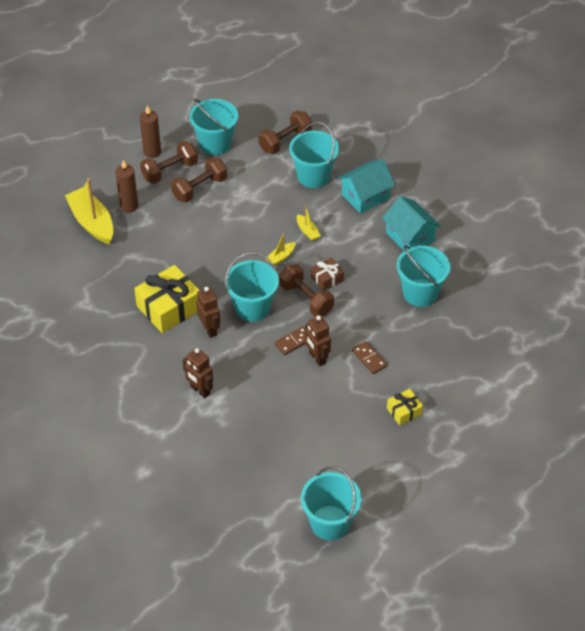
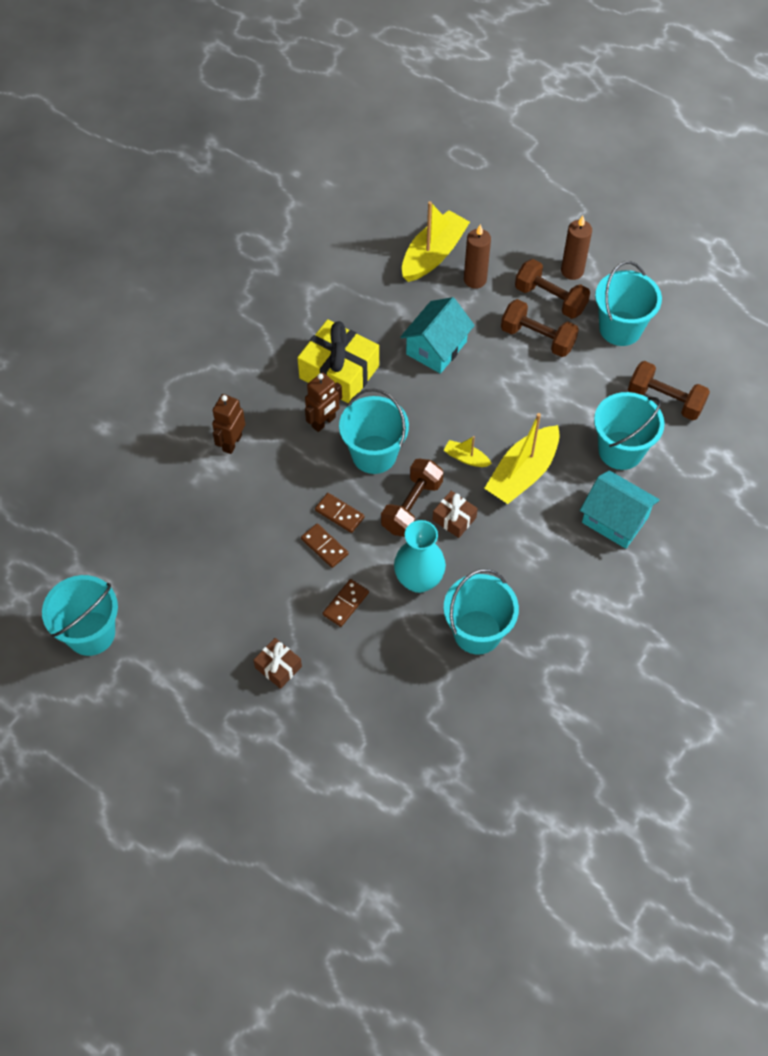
camera: 70 degrees right, 10 degrees up
yellow boat [297,206,321,241] -> yellow boat [484,413,560,504], size x2.11
brown robot [305,315,331,366] -> brown domino [301,523,349,568]
turquoise house [382,196,441,251] -> turquoise house moved to [400,297,475,374]
yellow gift [387,389,423,426] -> brown gift [253,638,302,689]
none -> turquoise vase [394,520,446,593]

